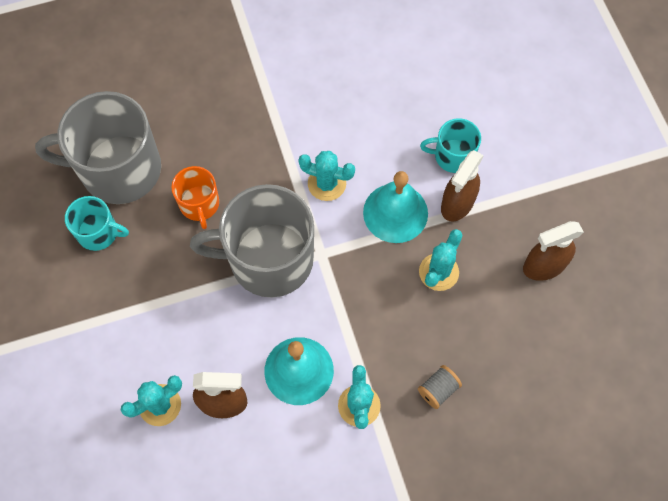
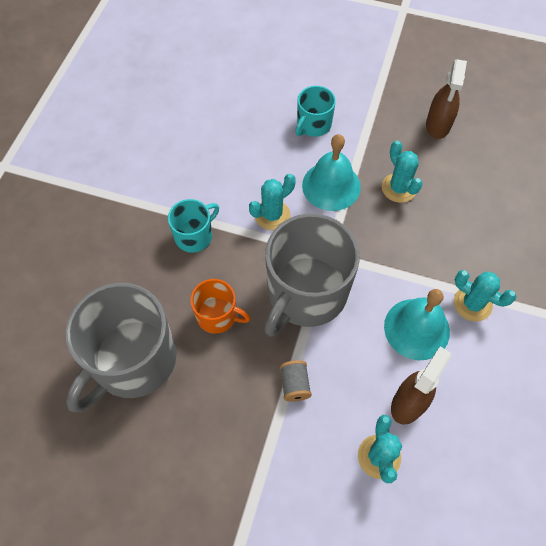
camera: 55 degrees left, 5 degrees down
turquoise mug [65,196,129,251] -> turquoise mug moved to [168,199,219,253]
grey spool [418,365,462,409] -> grey spool moved to [279,360,312,402]
brown spray bottle [441,150,484,222] -> none

